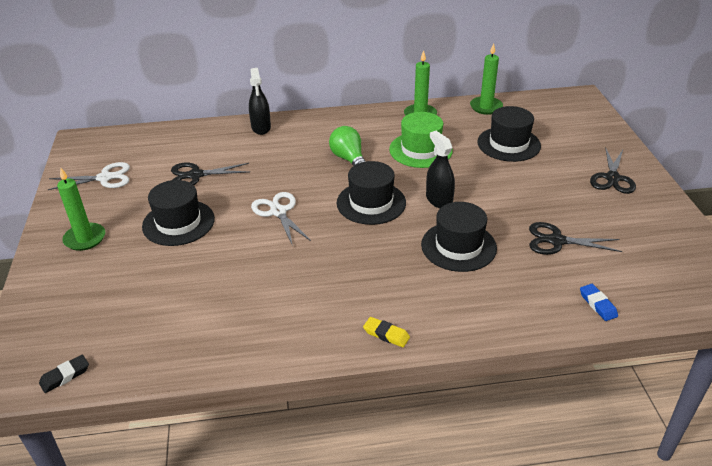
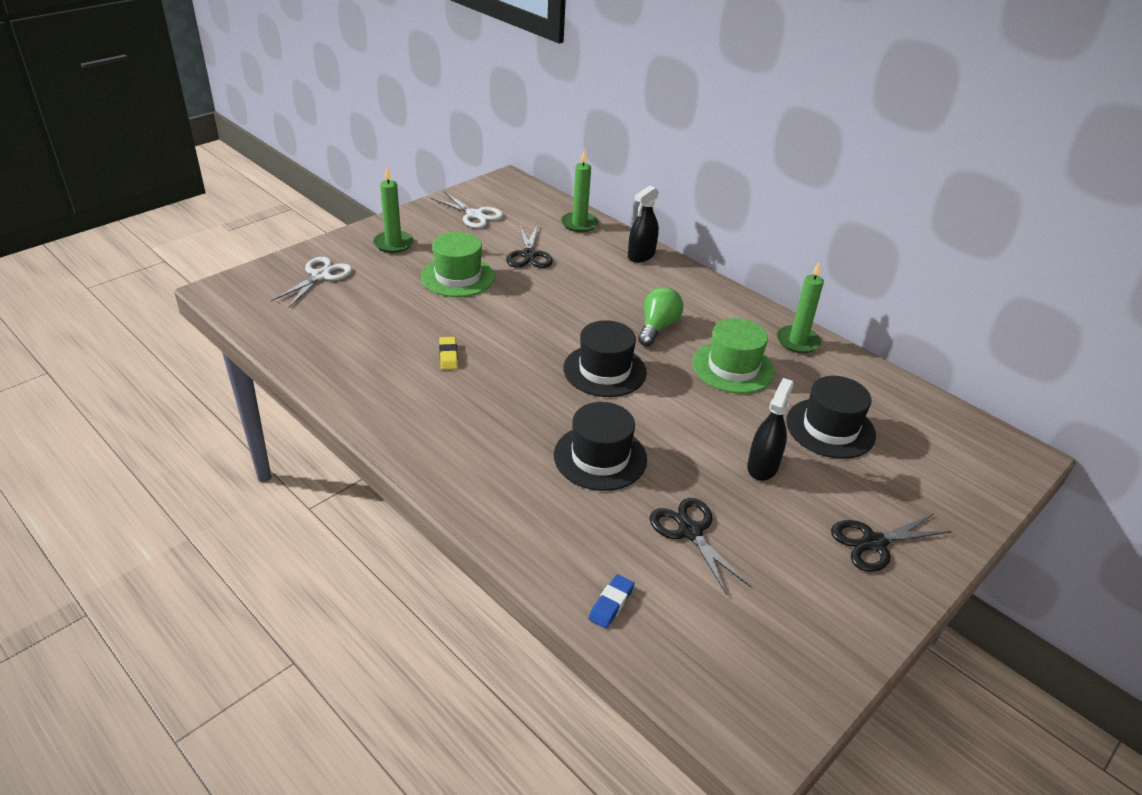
camera: 50 degrees right, 0 degrees up
black eraser [39,355,89,393] -> none
black hat [142,180,215,246] -> green hat [421,232,495,297]
black scissors [171,163,249,185] -> black scissors turned 135 degrees counterclockwise [506,224,553,268]
white scissors [251,192,311,246] -> white scissors moved to [271,257,352,308]
yellow eraser [363,317,410,347] -> yellow eraser moved to [439,337,458,370]
black spray bottle [426,131,455,208] -> black spray bottle moved to [747,378,794,481]
green candle [470,43,503,115] -> green candle moved to [561,149,599,232]

